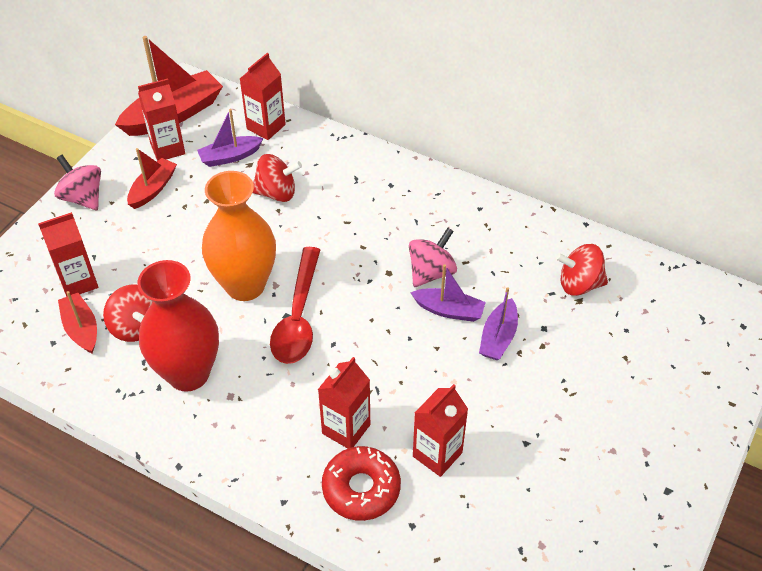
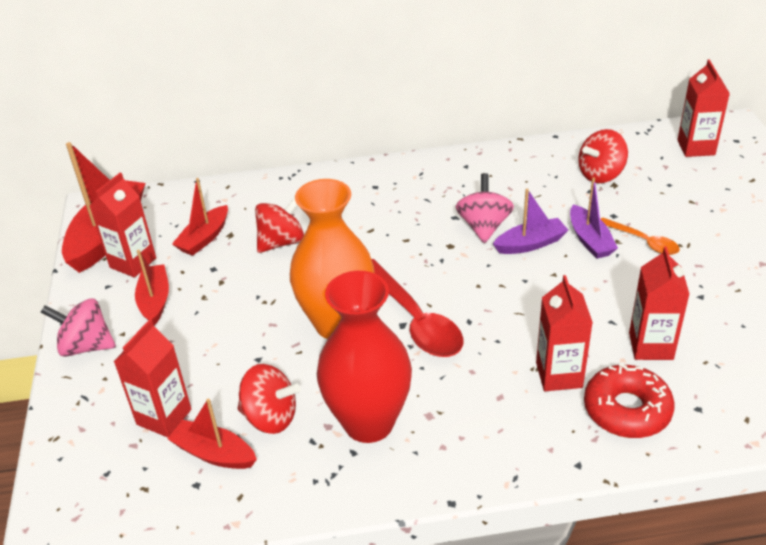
camera: 35 degrees left, 10 degrees down
purple boat [197,109,264,167] -> red boat [172,178,228,256]
red carton [240,53,286,140] -> red carton moved to [677,59,730,157]
none -> orange spoon [601,218,680,255]

